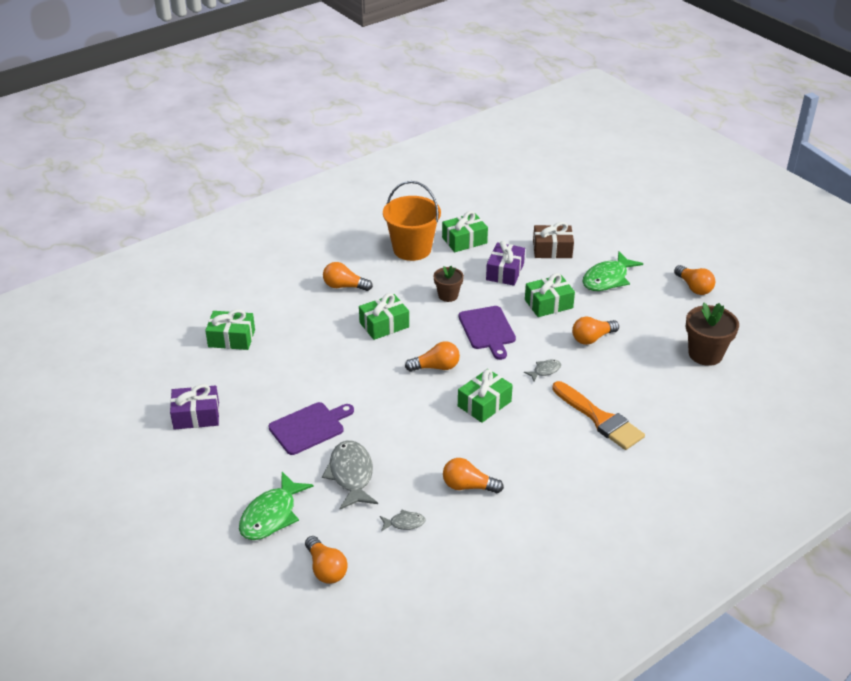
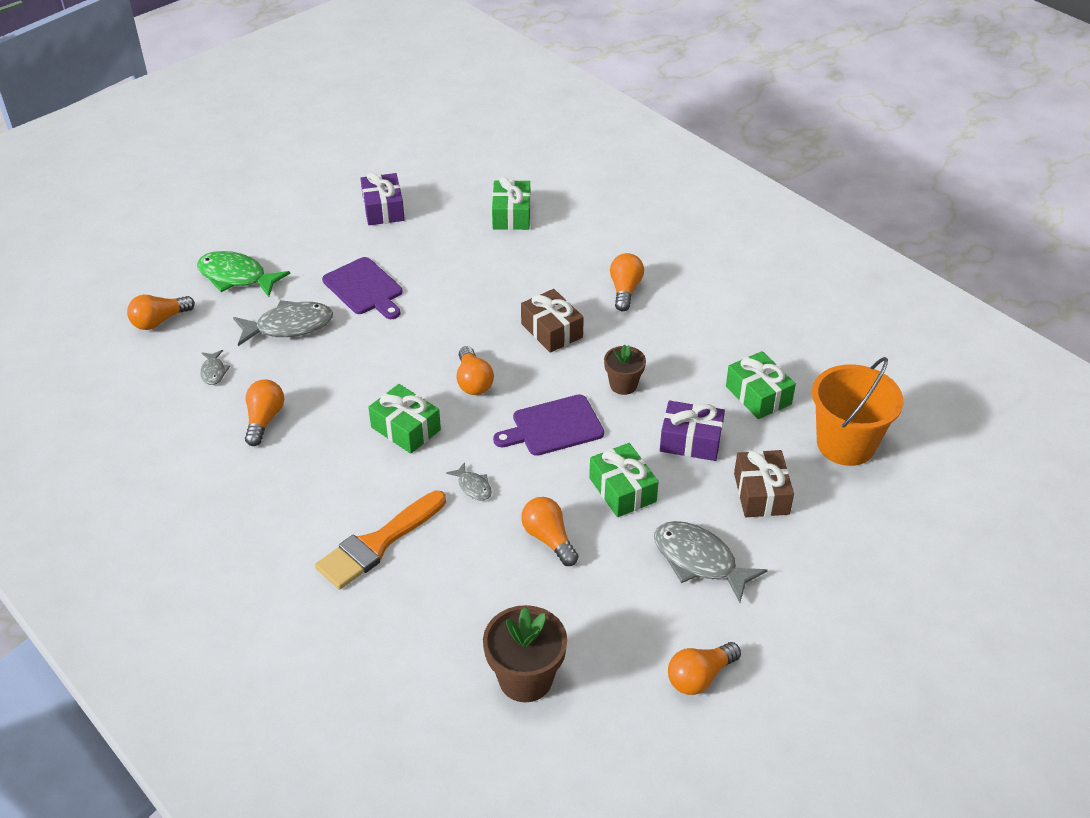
camera: 85 degrees right, 5 degrees up
green gift [359,293,409,340] -> brown gift [521,289,584,353]
orange bucket [383,181,441,261] -> orange bucket moved to [812,357,903,466]
green fish [582,251,643,291] -> grey fish [654,521,768,603]

